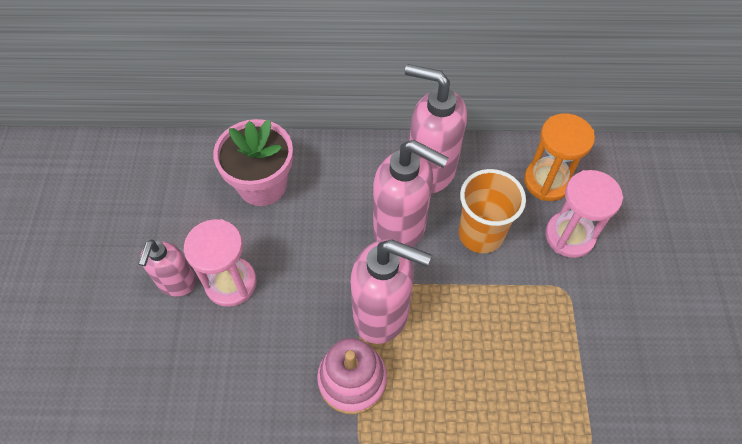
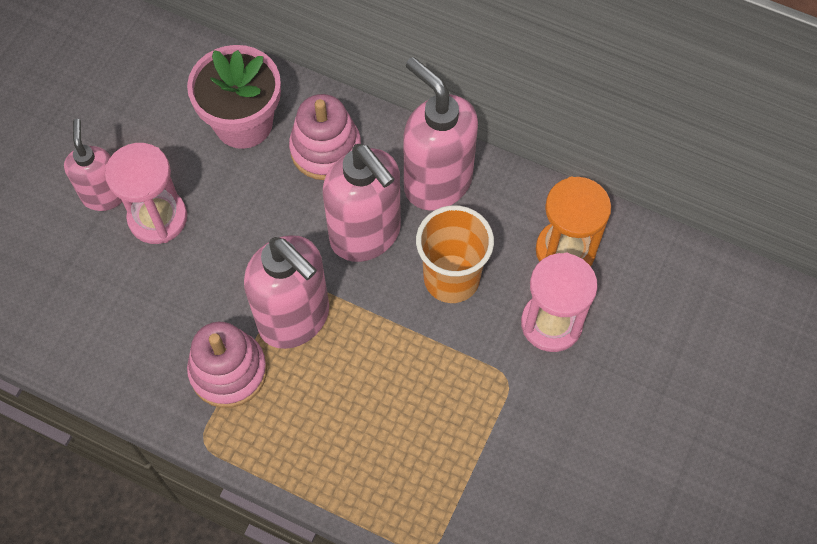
camera: 25 degrees right, 5 degrees up
pink soap dispenser [139,239,197,297] -> pink soap dispenser turned 135 degrees clockwise [64,119,122,211]
none -> pink stacking toy [289,94,361,180]

